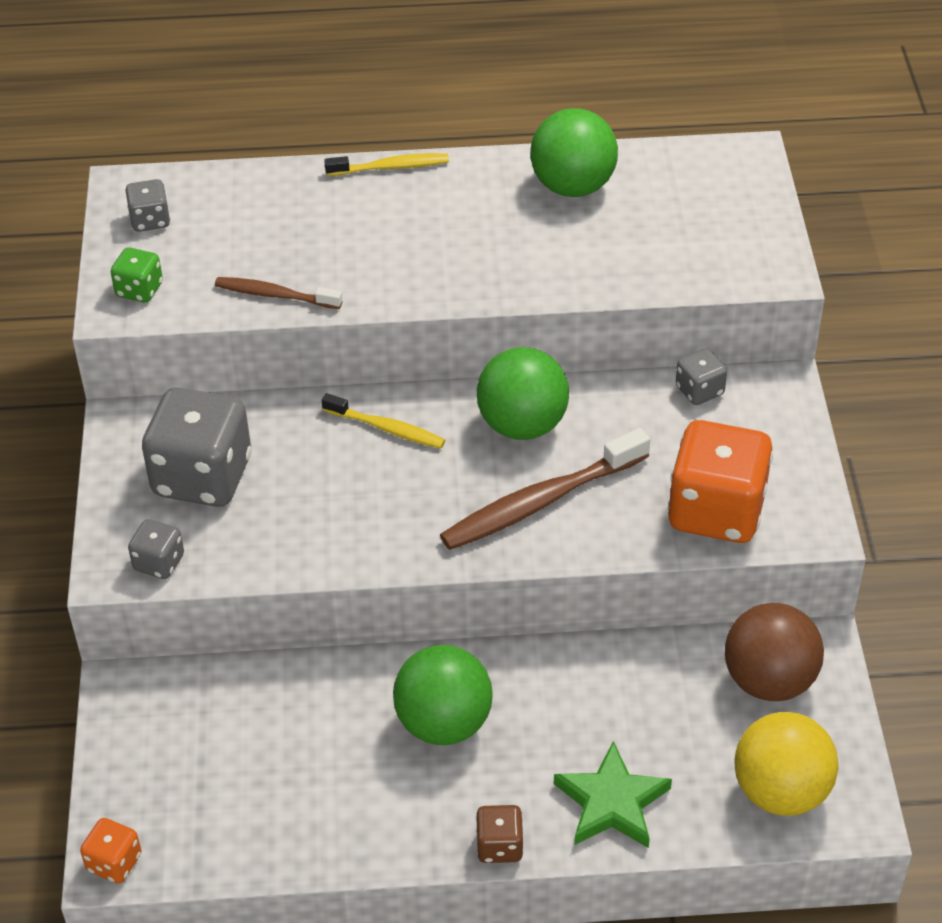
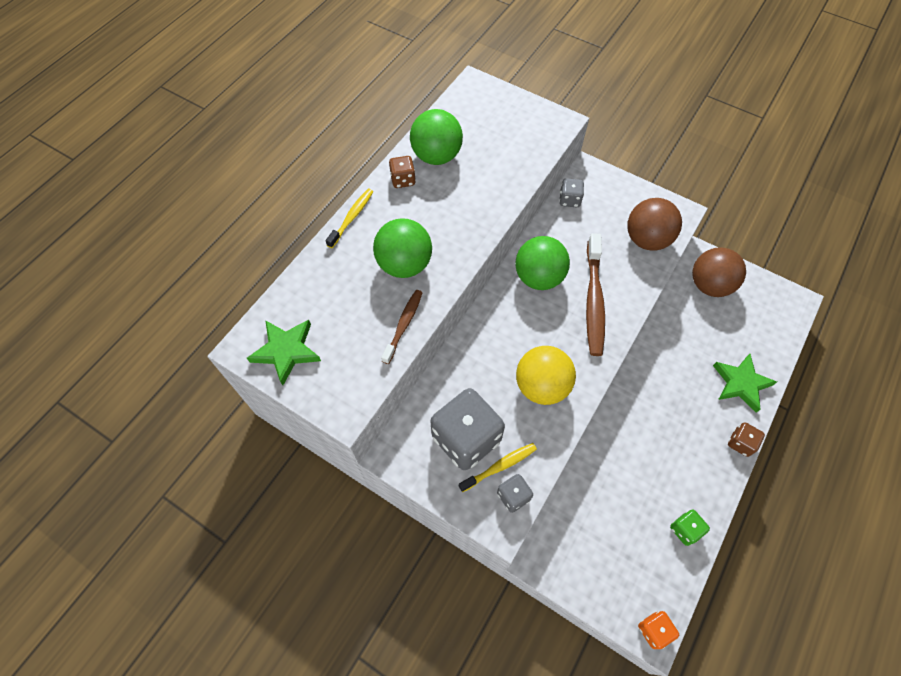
camera: 55 degrees left, 15 degrees up
green dice [111,247,163,303] -> green dice moved to [670,510,710,546]
grey dice [126,179,170,232] -> green star [247,320,321,385]
brown toothbrush [215,277,343,309] -> brown toothbrush turned 150 degrees clockwise [381,290,423,364]
yellow toothbrush [322,393,445,449] -> yellow toothbrush moved to [459,443,537,492]
green ball [393,645,493,745] -> green ball moved to [373,218,432,278]
orange dice [668,420,773,543] -> brown ball [627,198,682,251]
yellow ball [734,712,839,816] -> yellow ball moved to [516,346,576,405]
none -> brown dice [389,156,416,188]

